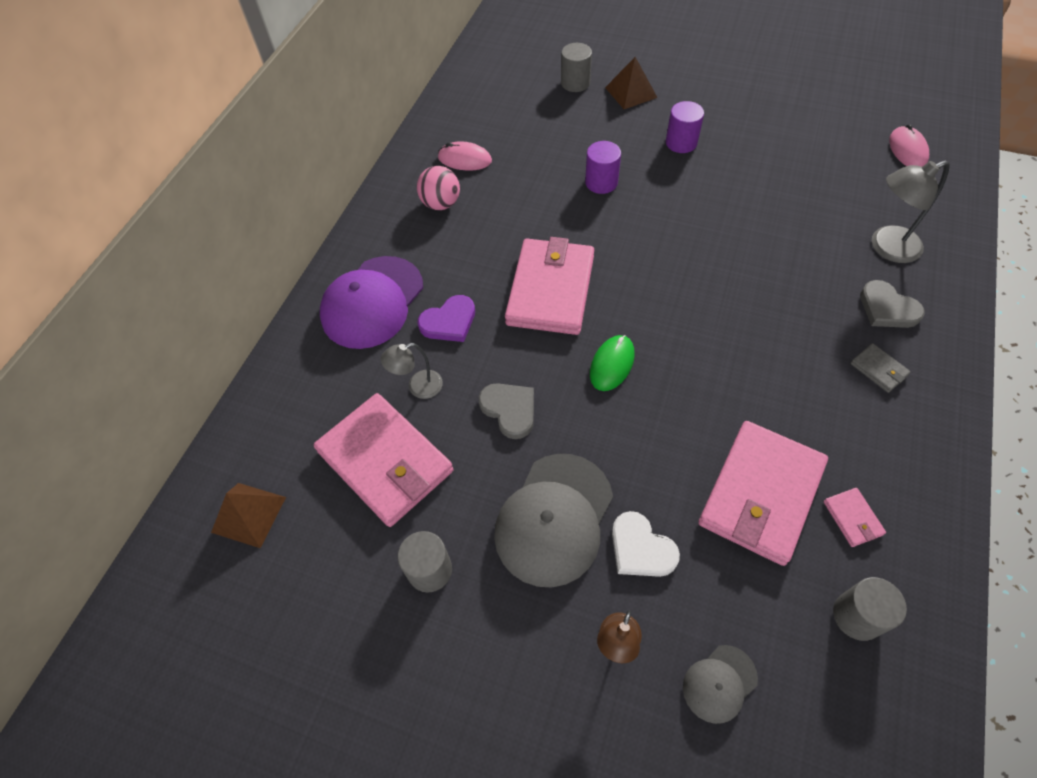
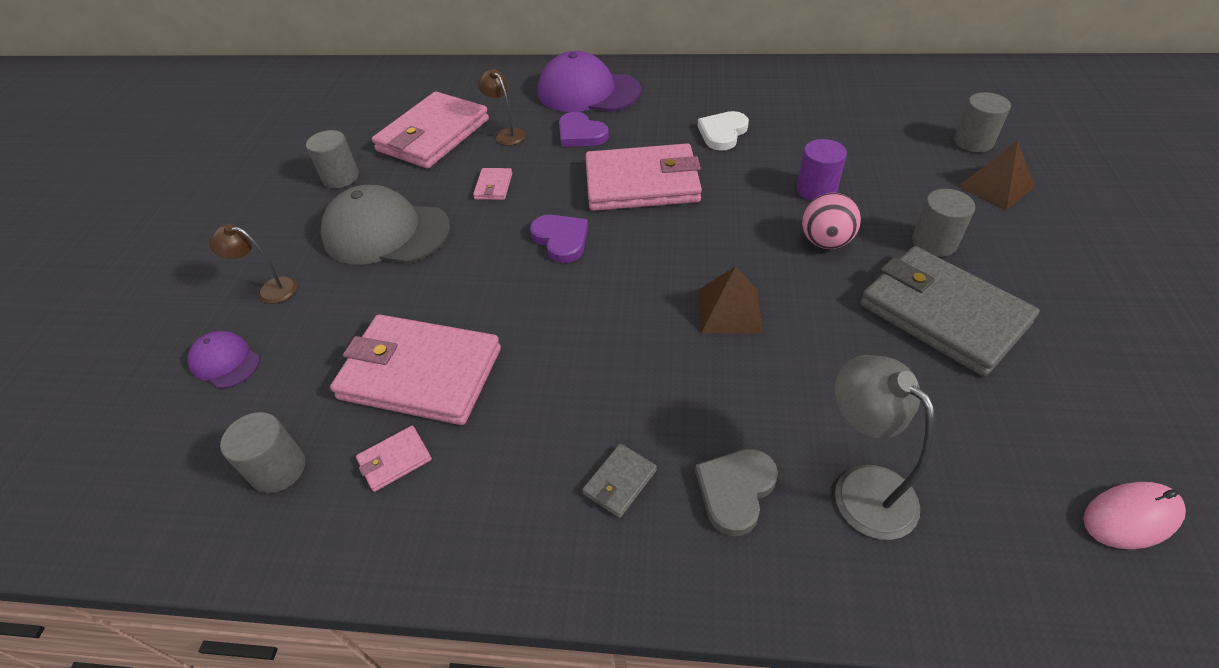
camera: 75 degrees right, 10 degrees down
brown pyramid [211,483,286,548] -> brown pyramid moved to [699,266,763,334]
grey lamp [381,343,443,399] -> brown lamp [478,69,526,146]
pink ball [417,166,460,210] -> pink ball moved to [802,193,861,249]
pink mouse [438,141,492,171] -> none
grey heart [479,383,534,439] -> pink wallet [473,168,512,200]
green mouse [590,335,635,391] -> purple heart [530,215,588,263]
white heart [612,511,680,577] -> white heart moved to [698,111,749,151]
purple cylinder [666,101,704,153] -> grey cylinder [912,189,975,257]
grey cap [683,645,758,724] -> purple cap [187,331,260,389]
none -> grey wallet [860,246,1040,377]

